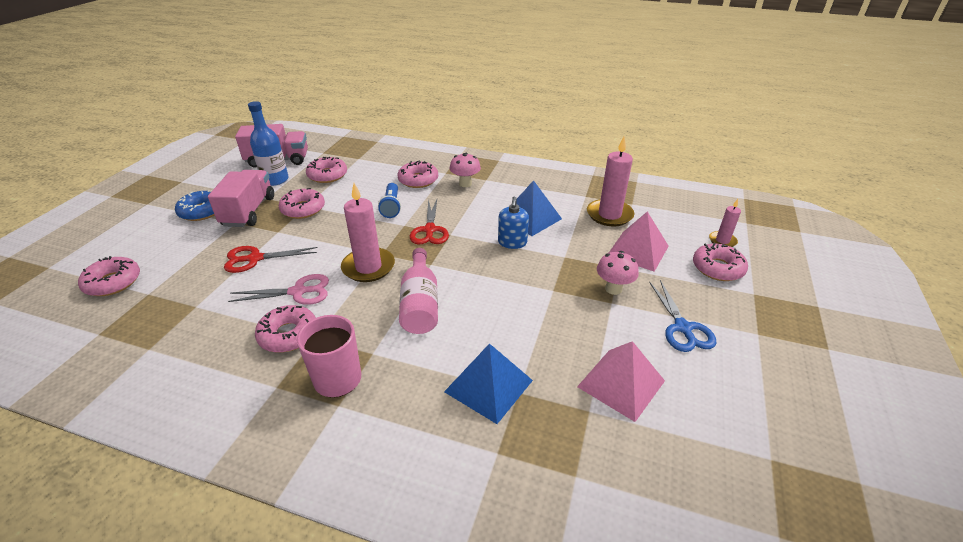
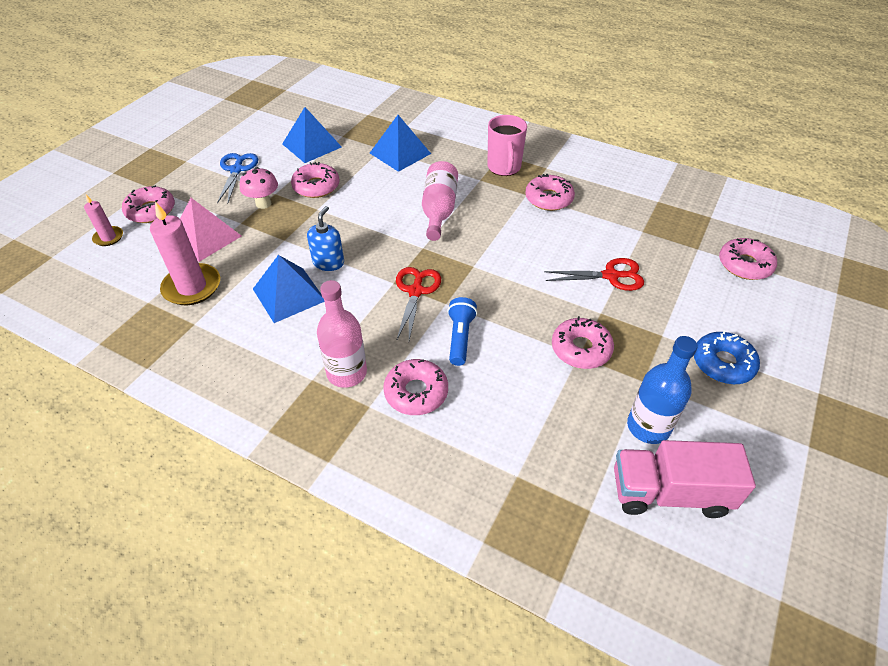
camera: 170 degrees left, 10 degrees up
pink truck [208,170,274,227] -> none
pink scissors [228,274,329,305] -> none
pink donut [306,157,347,183] -> pink donut moved to [291,162,340,198]
pink candle [341,183,395,282] -> none
pink mushroom [449,153,481,187] -> pink bottle [317,280,367,388]
pink pyramid [577,341,665,422] -> blue pyramid [282,107,342,163]

